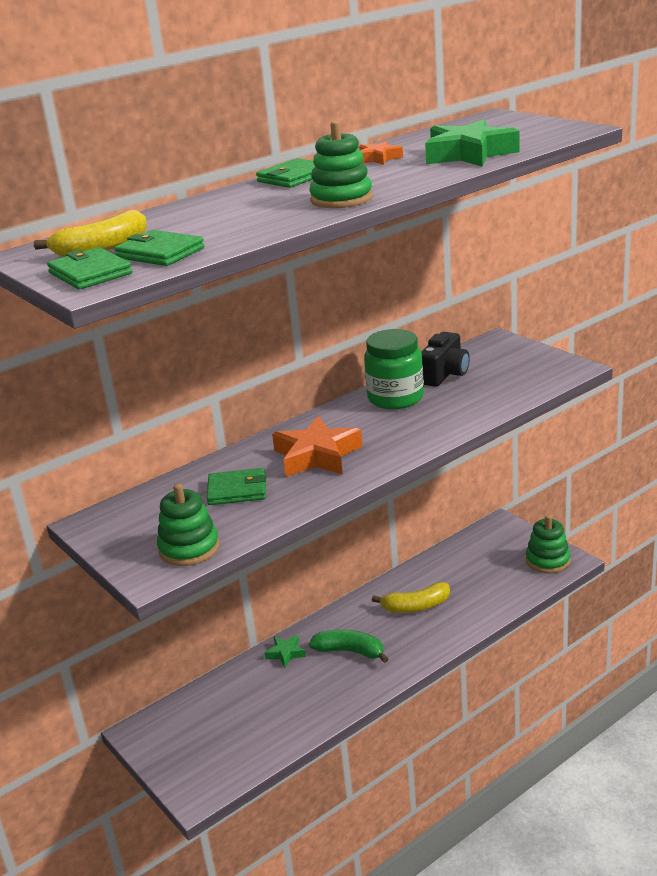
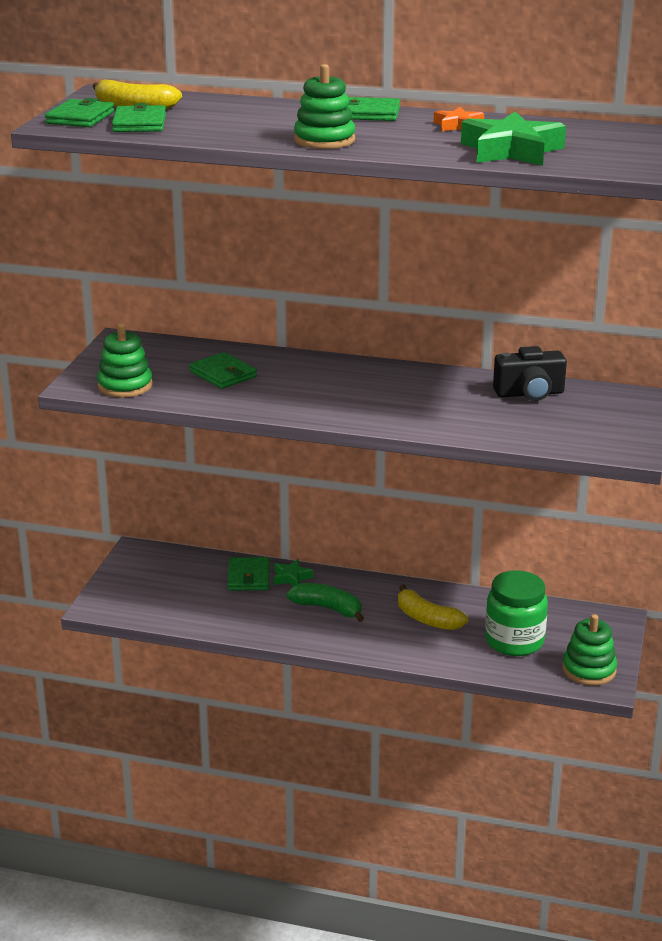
camera: 50 degrees right, 0 degrees up
orange star [272,416,363,477] -> none
green banana [309,629,389,663] -> green banana turned 45 degrees counterclockwise [286,583,364,622]
green jar [364,329,424,409] -> green jar moved to [485,570,548,656]
none -> green wallet [227,557,270,591]

